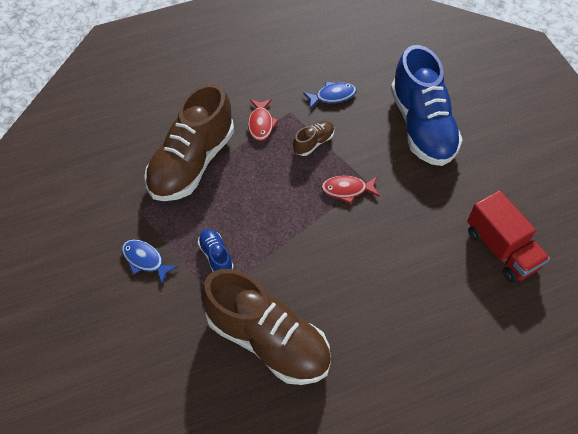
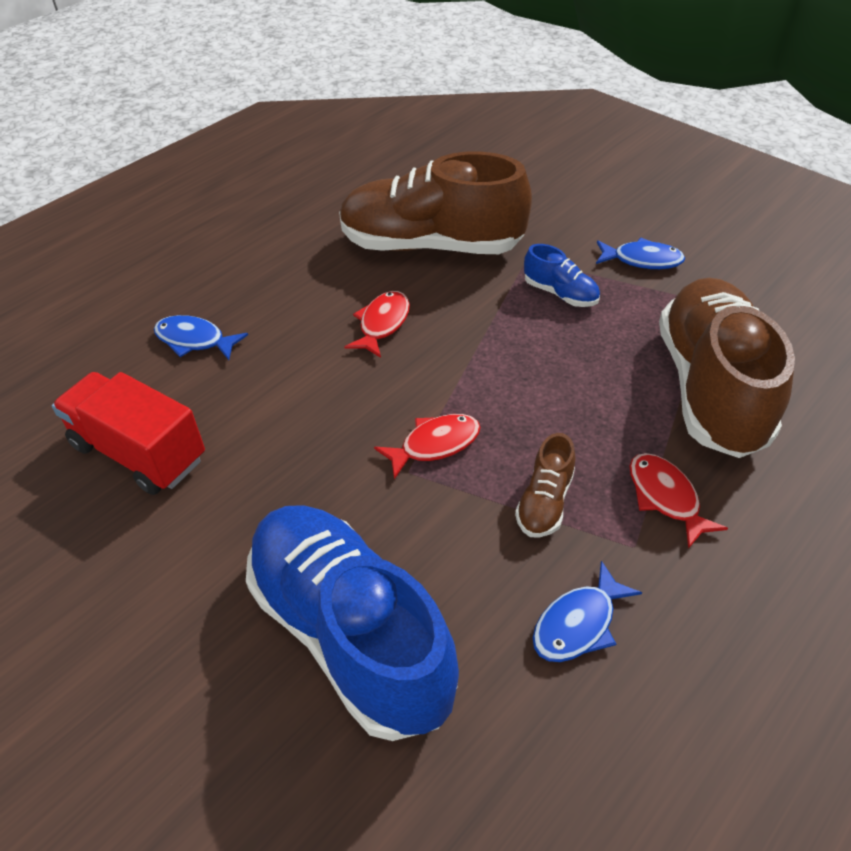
camera: 155 degrees right, 10 degrees down
none -> blue fish [154,315,248,360]
none -> red fish [344,291,410,358]

